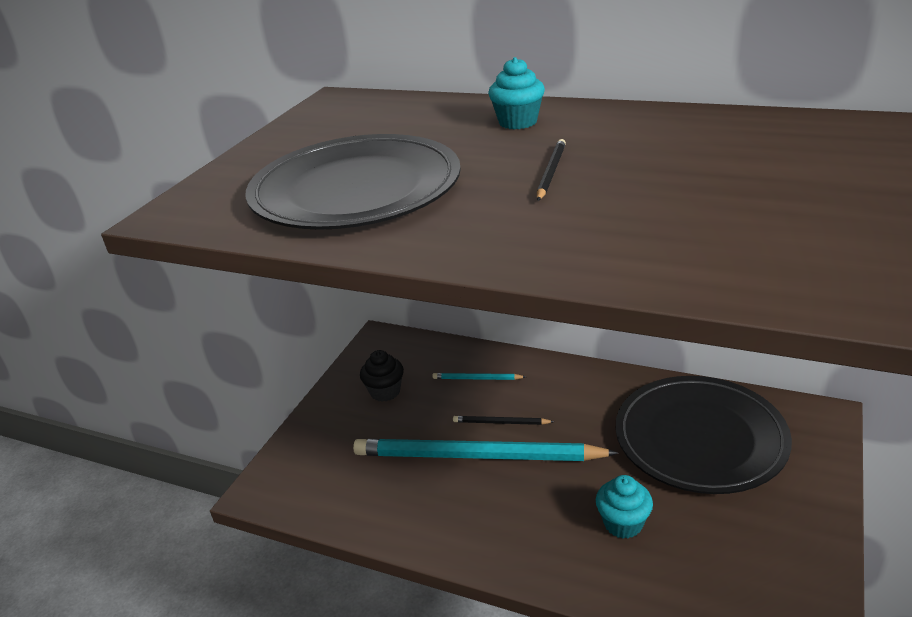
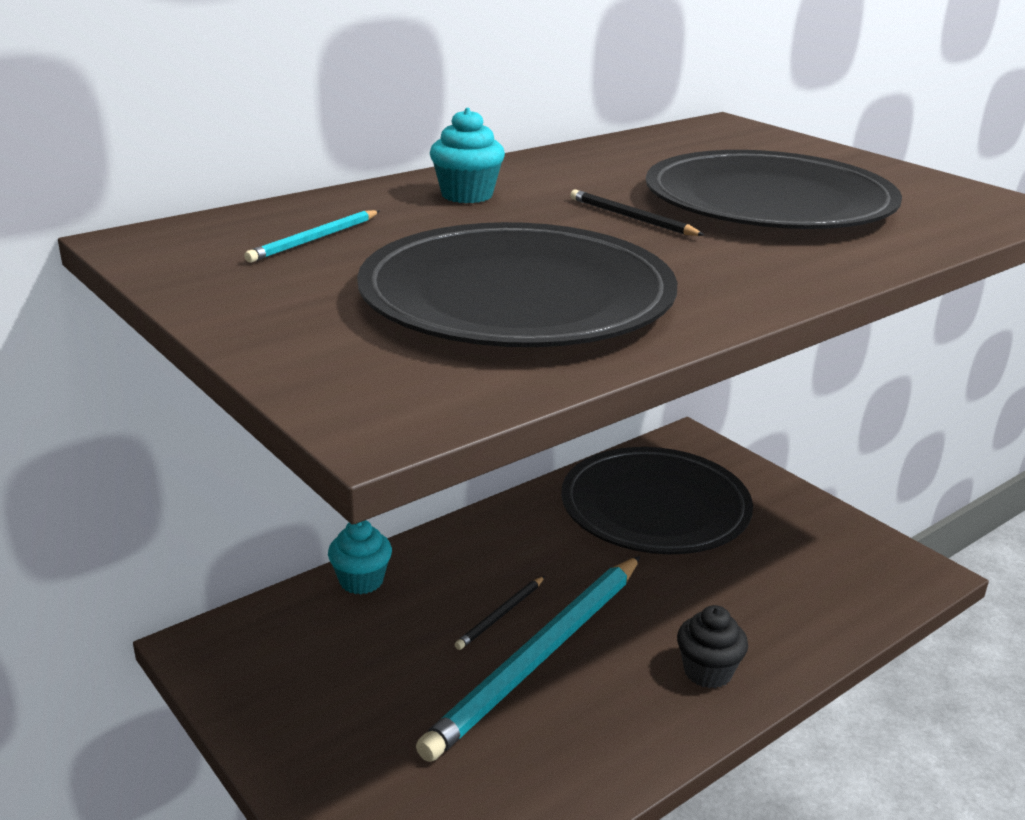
camera: 65 degrees left, 5 degrees down
black cupcake [360,350,404,402] -> black cupcake moved to [677,605,748,688]
turquoise pencil [433,373,526,380] -> turquoise pencil moved to [244,210,379,262]
turquoise cupcake [596,475,653,539] -> turquoise cupcake moved to [328,520,392,594]
none -> black plate [646,150,902,229]

